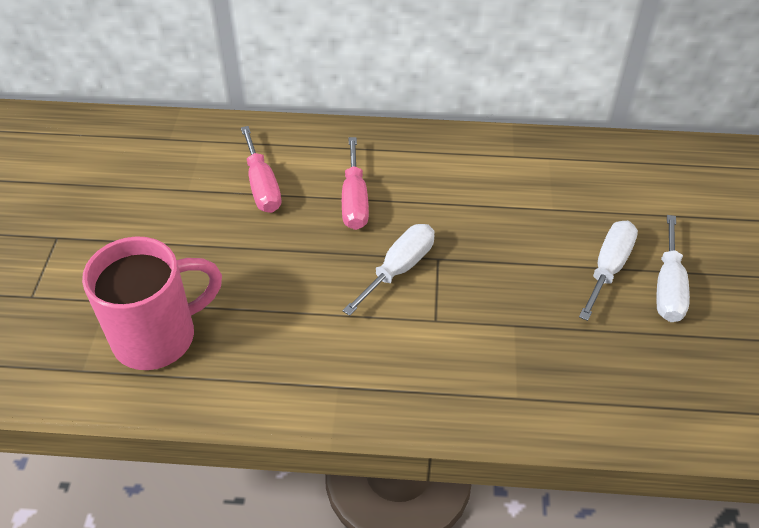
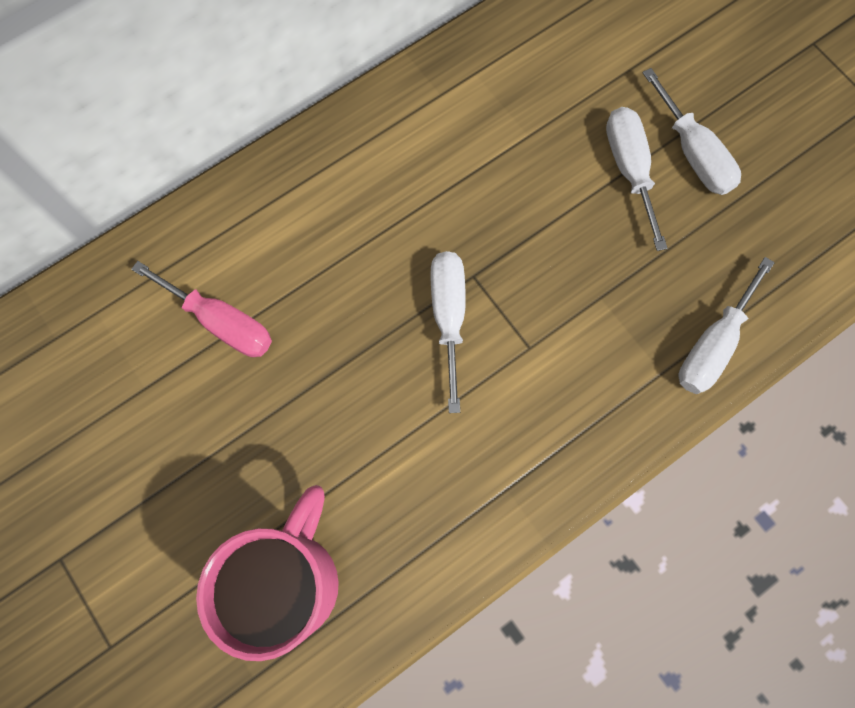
camera: 40 degrees left, 25 degrees up
pink screwdriver [342,137,369,230] -> none
none -> white screwdriver [679,257,775,394]

